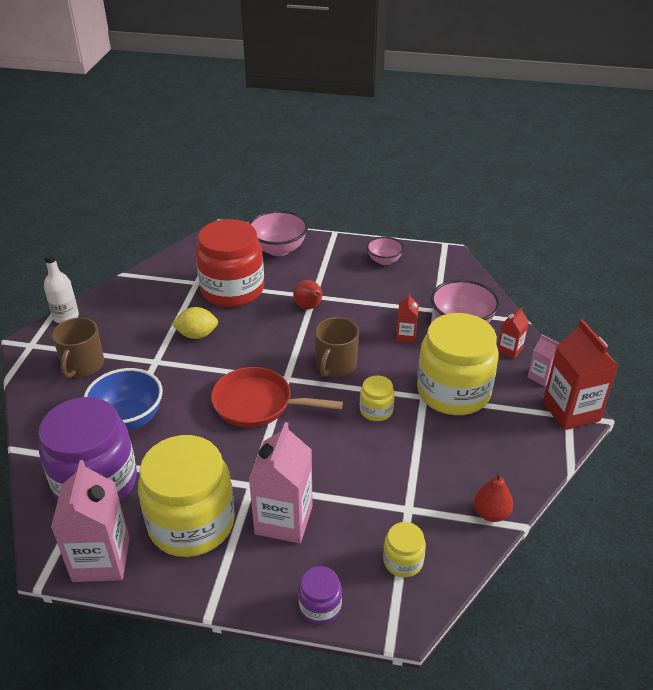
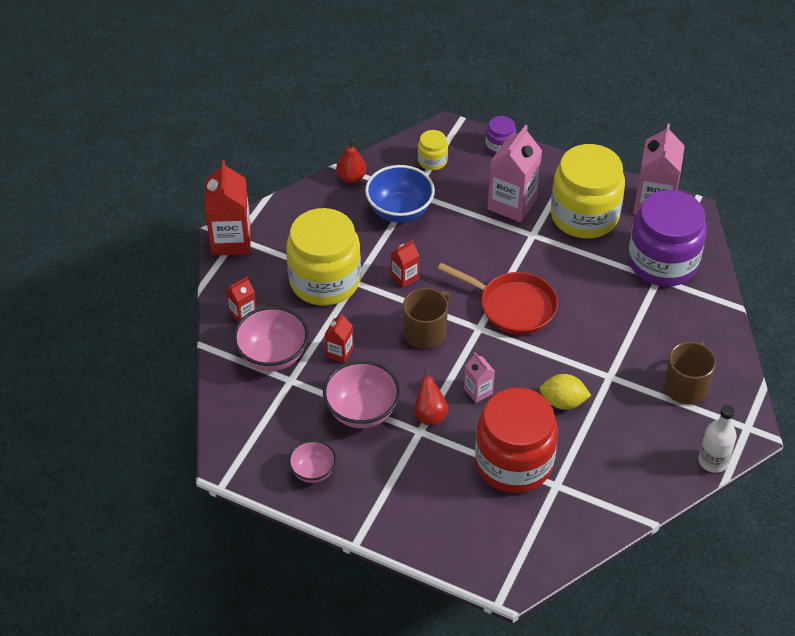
camera: 165 degrees left, 10 degrees up
blue bowl [84,368,163,431] -> blue bowl moved to [365,165,435,223]
pink bowl [249,210,308,256] -> pink bowl moved to [323,361,400,428]
yellow jar [360,375,395,421] -> red carton [391,240,419,288]
pink carton [528,334,560,386] -> pink carton moved to [464,353,495,403]

